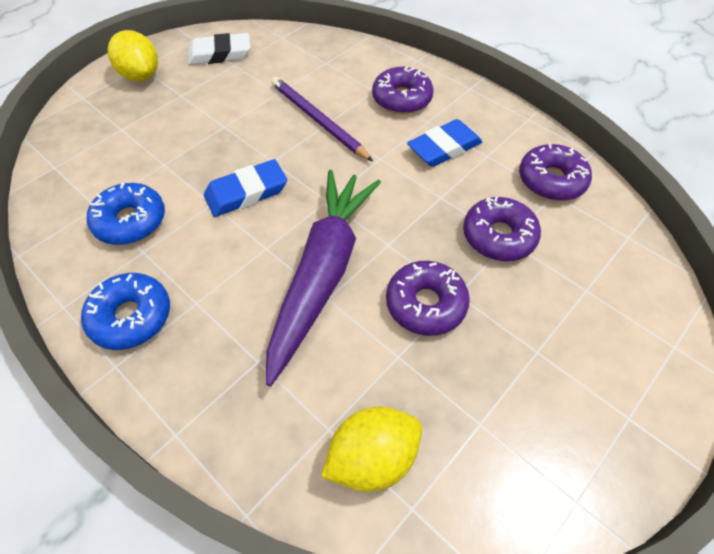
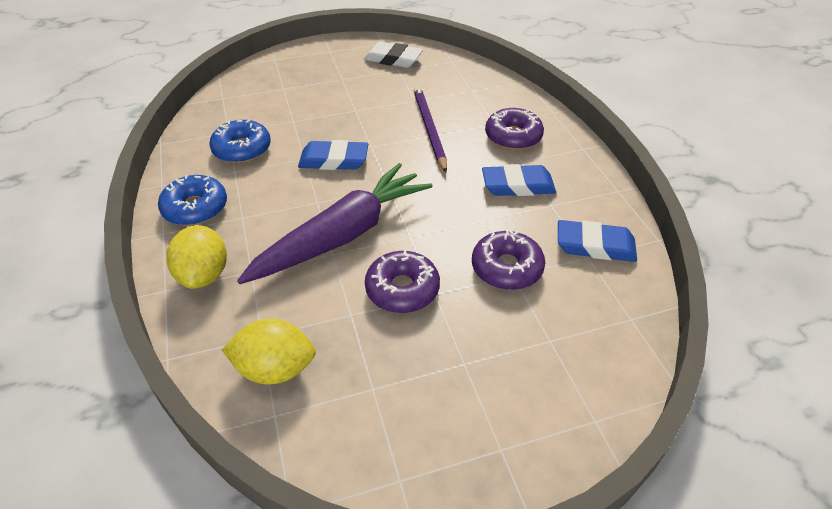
camera: 30 degrees right, 10 degrees down
yellow lemon [108,30,158,81] -> yellow lemon moved to [166,225,227,289]
purple donut [519,144,592,201] -> blue eraser [558,220,637,262]

